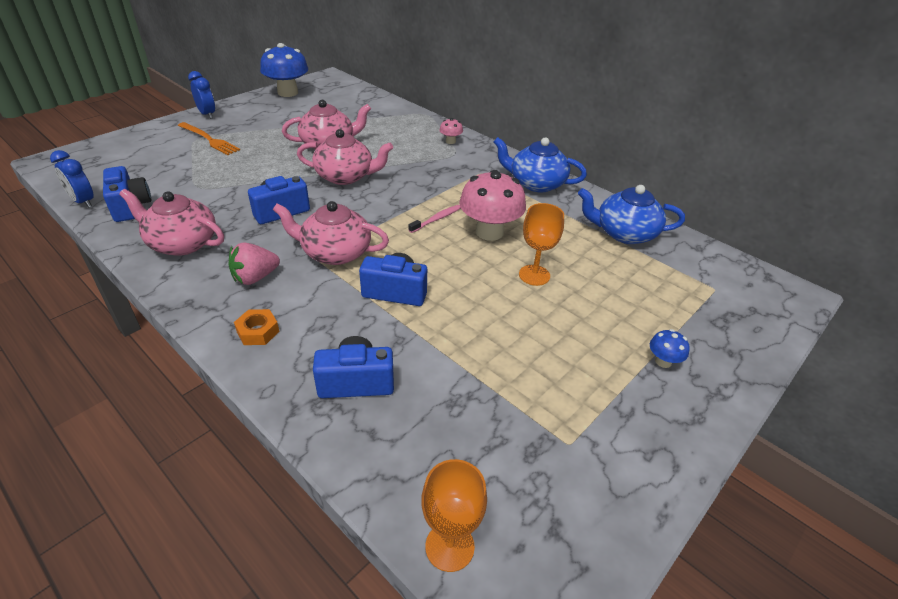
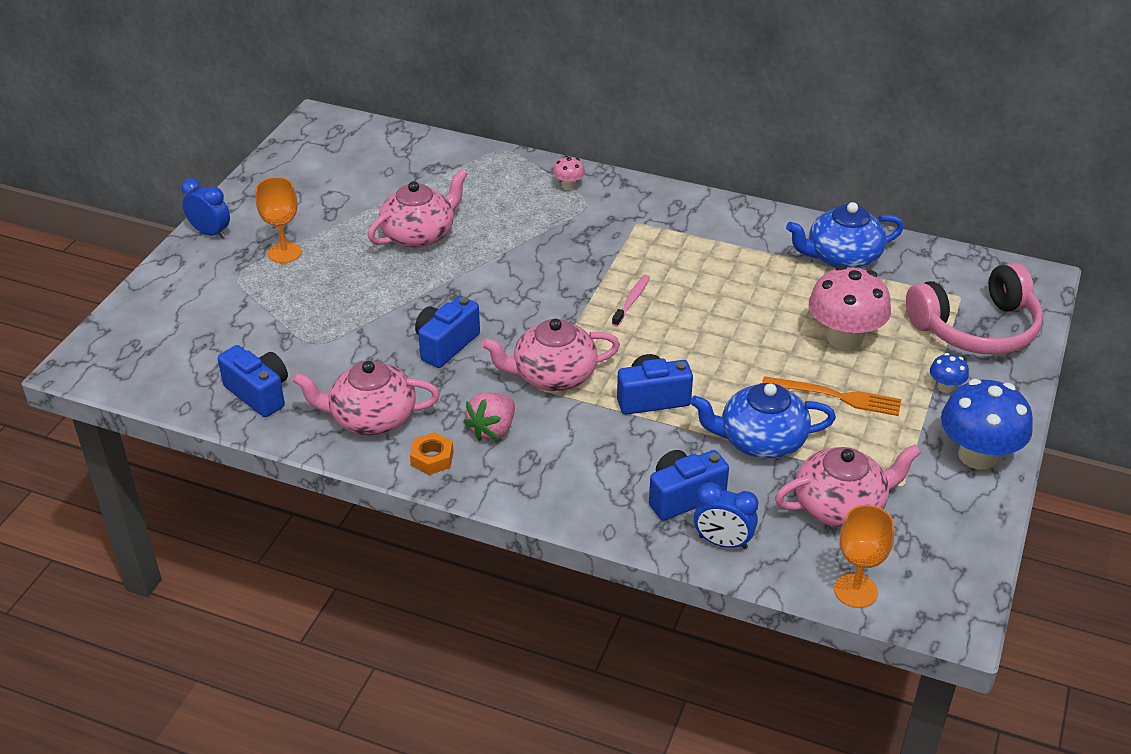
camera: 20 degrees left, 0 degrees up
blue clock [50,150,94,208] -> blue clock moved to [694,482,758,549]
orange fork [178,122,240,155] -> orange fork moved to [762,376,901,416]
orange nut [234,309,279,345] -> orange nut moved to [410,432,453,475]
blue mushroom [260,43,308,97] -> blue mushroom moved to [941,379,1033,469]
pink teapot [297,129,393,185] -> pink teapot moved to [775,444,921,528]
pink mushroom [459,170,526,241] -> pink mushroom moved to [809,265,891,350]
blue teapot [494,137,587,193] -> blue teapot moved to [690,383,836,459]
orange goblet [519,203,564,286] -> orange goblet moved to [255,177,302,263]
none -> pink headphones [906,262,1043,355]

